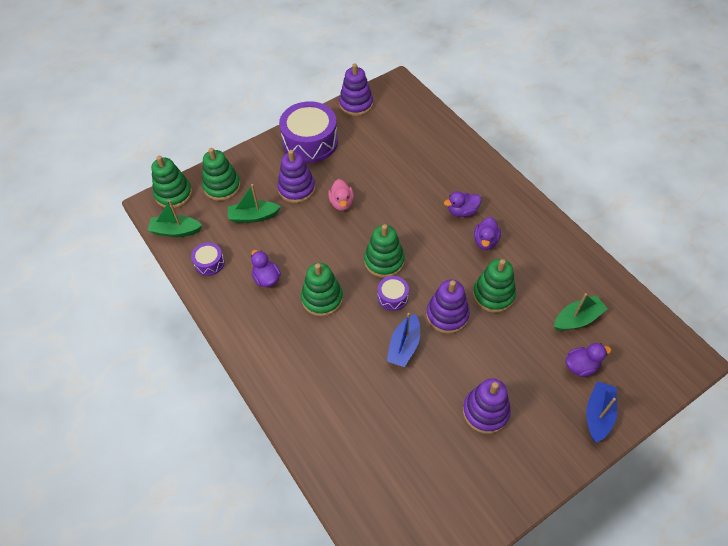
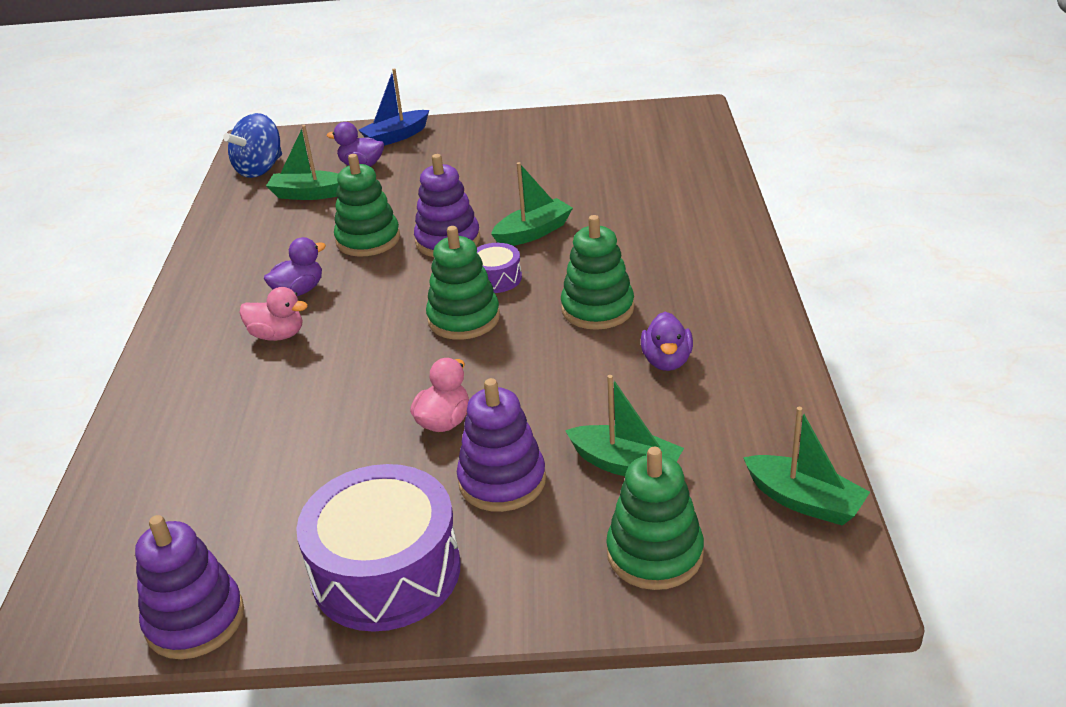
camera: 145 degrees left, 20 degrees down
green stacking toy [151,156,192,208] -> none
purple drum [191,242,225,276] -> none
blue boat [387,313,420,367] -> green boat [491,162,573,246]
purple duck [444,191,482,217] -> pink duck [239,287,308,341]
purple stacking toy [463,378,511,434] -> none
none -> blue spinning top [223,113,282,178]

